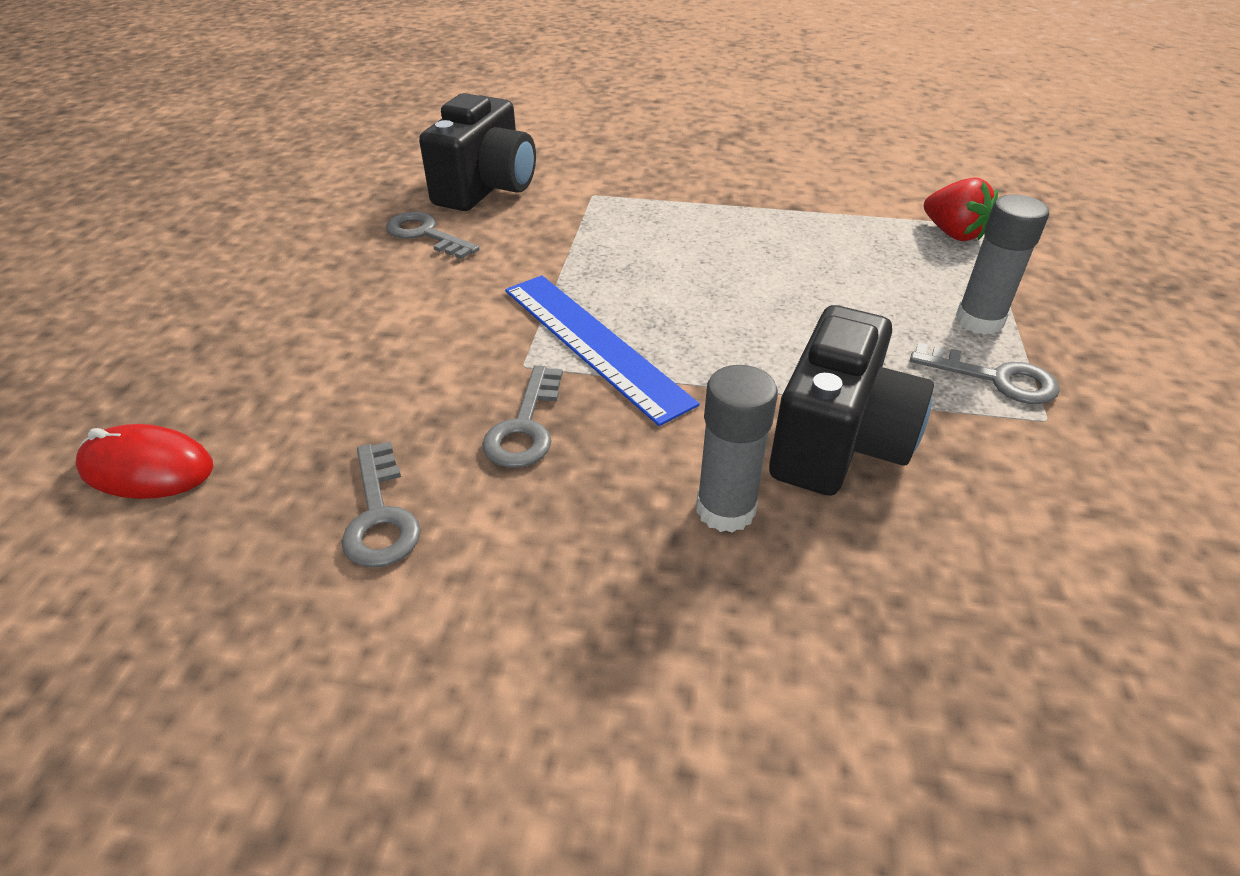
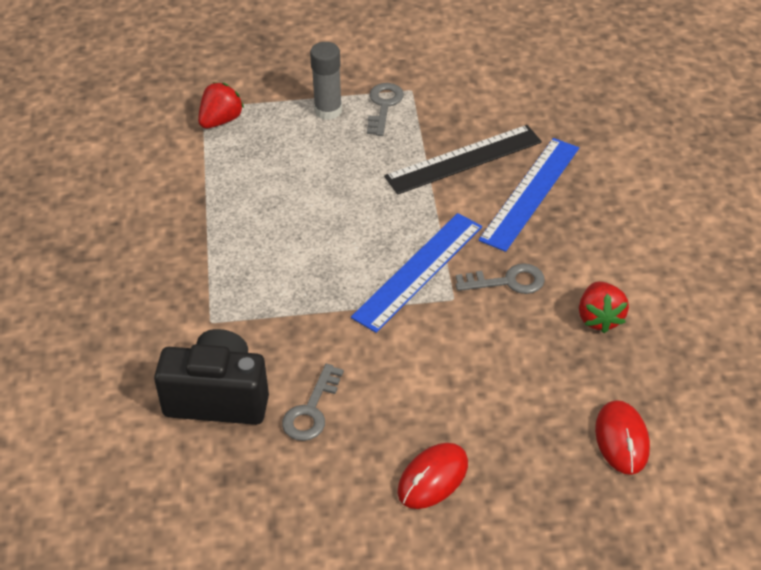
camera: 105 degrees left, 5 degrees up
grey key [342,441,421,568] -> red strawberry [579,281,629,333]
grey glue stick [696,365,778,533] -> blue ruler [478,138,579,252]
black camera [769,305,934,496] -> black ruler [384,125,542,195]
none -> red mouse [397,443,468,509]

